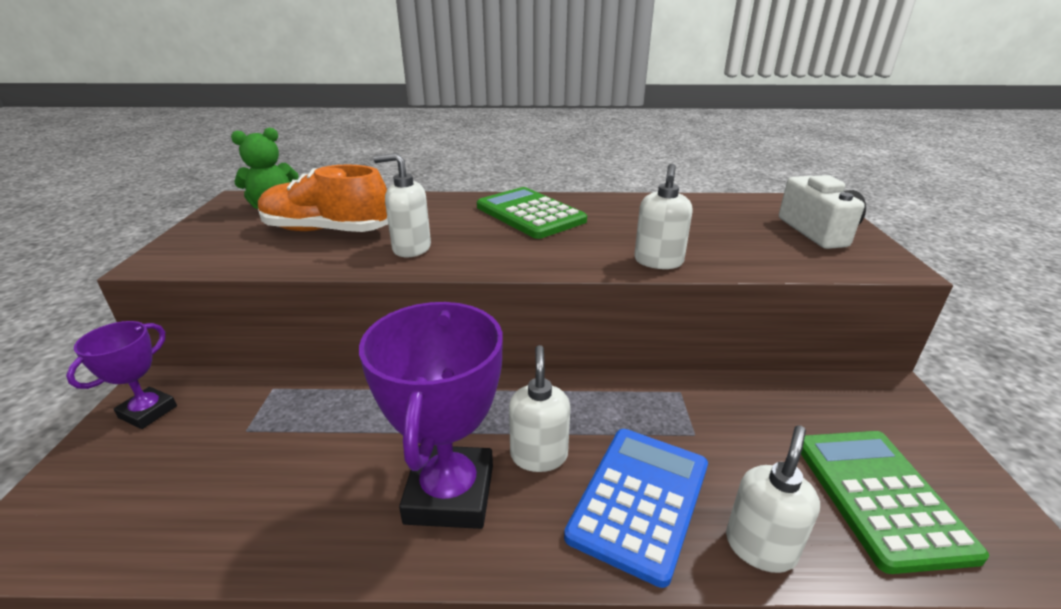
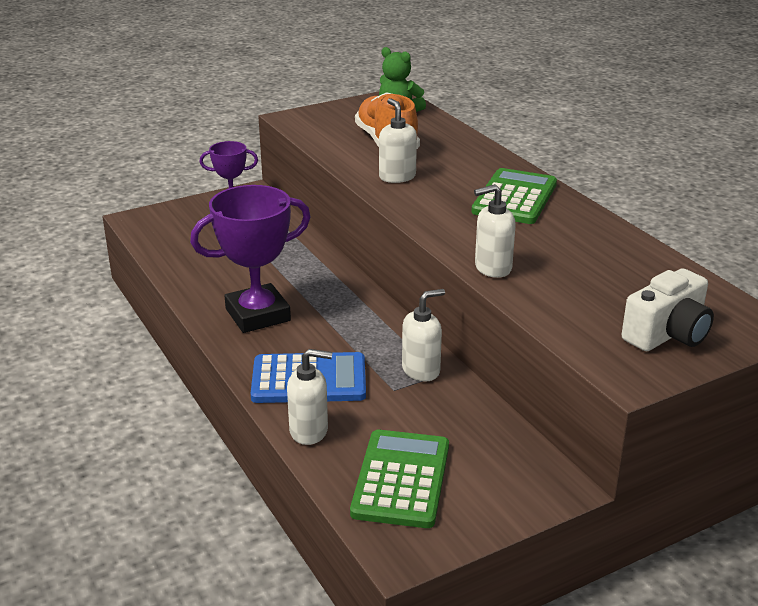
camera: 60 degrees right, 0 degrees up
white soap dispenser [509,345,570,472] -> white soap dispenser moved to [402,289,445,382]
green calculator [801,431,989,574] -> green calculator turned 45 degrees counterclockwise [350,430,449,528]

